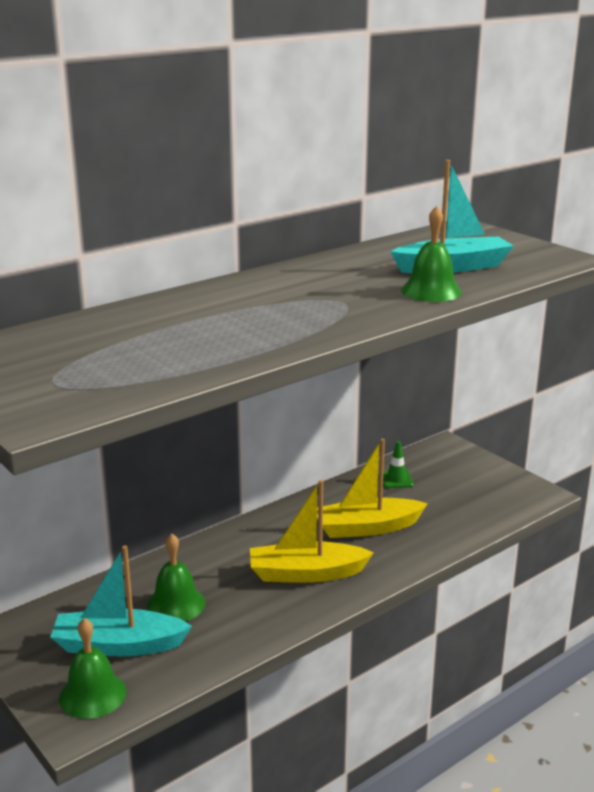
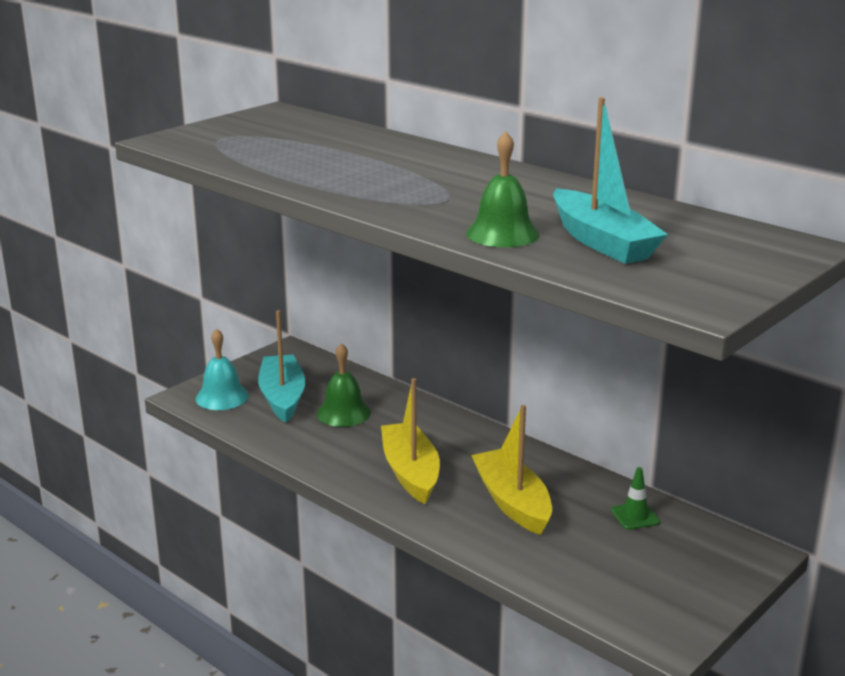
camera: 80 degrees right, 0 degrees up
green bell [59,618,126,719] -> turquoise bell [196,328,249,410]

